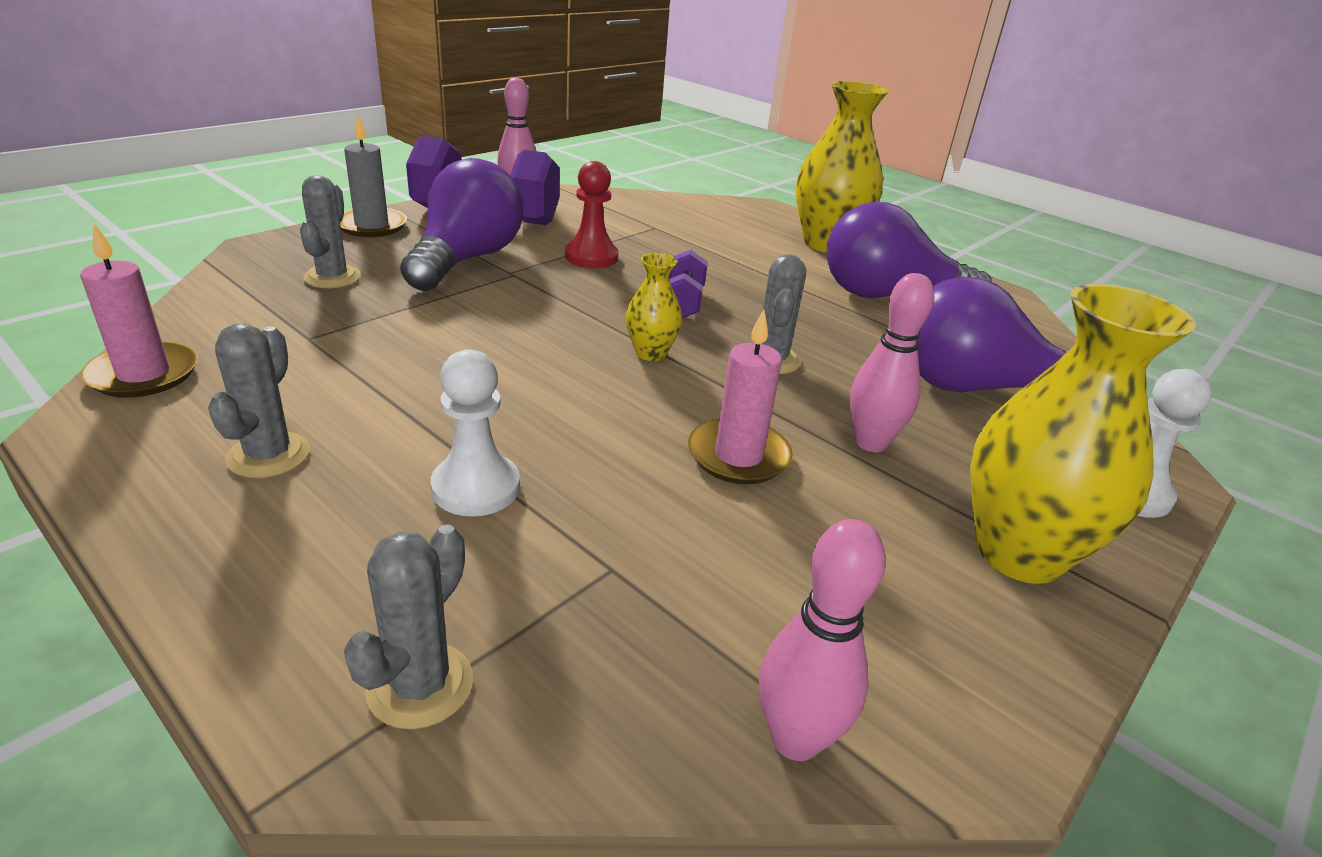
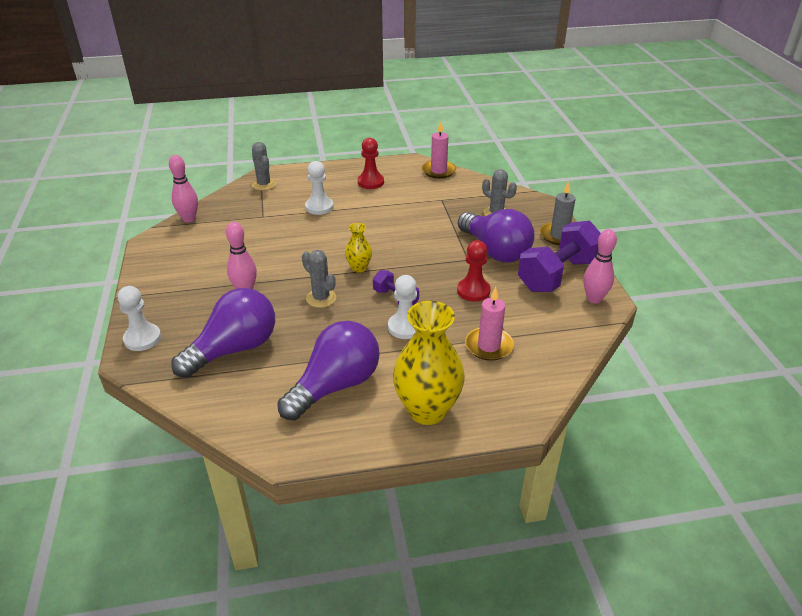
camera: 130 degrees right, 5 degrees up
grey cactus [208,323,310,478] -> red pawn [358,138,384,189]
pink candle [688,309,793,484] -> pink candle moved to [465,287,514,361]
yellow vase [970,284,1196,584] -> none
none -> white pawn [388,275,417,339]

